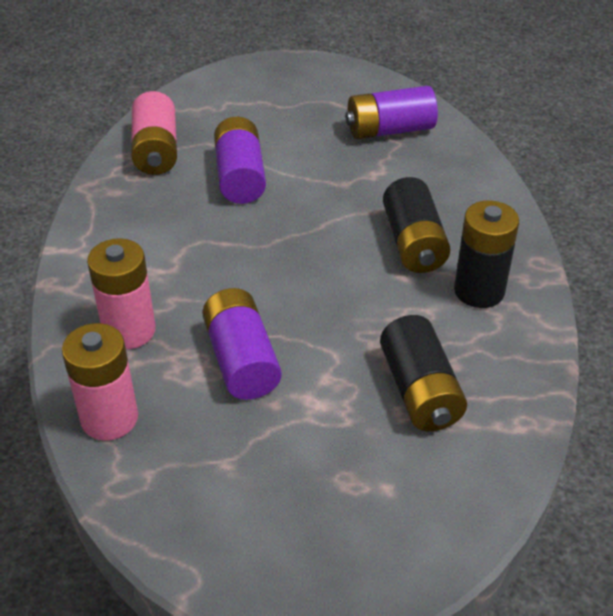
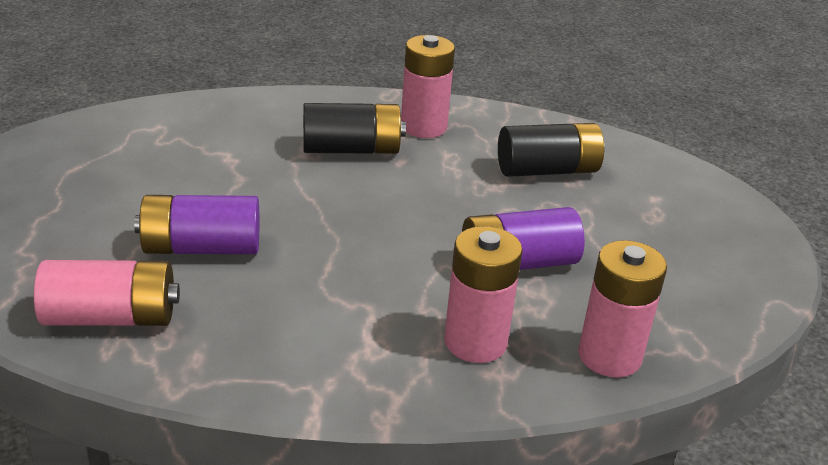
camera: 90 degrees left, 10 degrees down
purple battery [345,86,438,139] -> none
black battery [454,200,519,308] -> pink battery [401,35,455,138]

